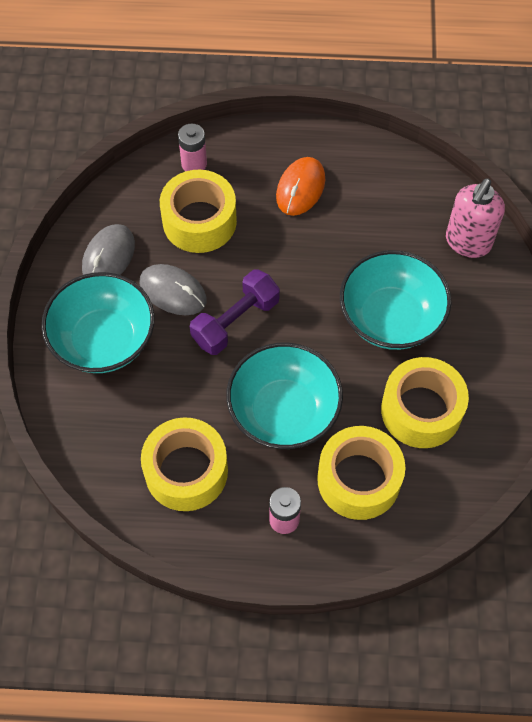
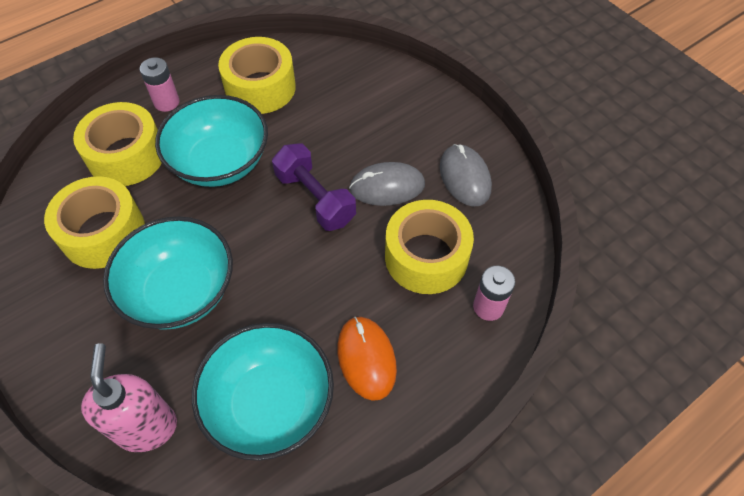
camera: 140 degrees right, 5 degrees down
turquoise bowl [41,272,155,373] -> turquoise bowl moved to [192,323,334,461]
purple dumbbell [190,269,280,355] -> purple dumbbell turned 45 degrees counterclockwise [272,143,356,231]

